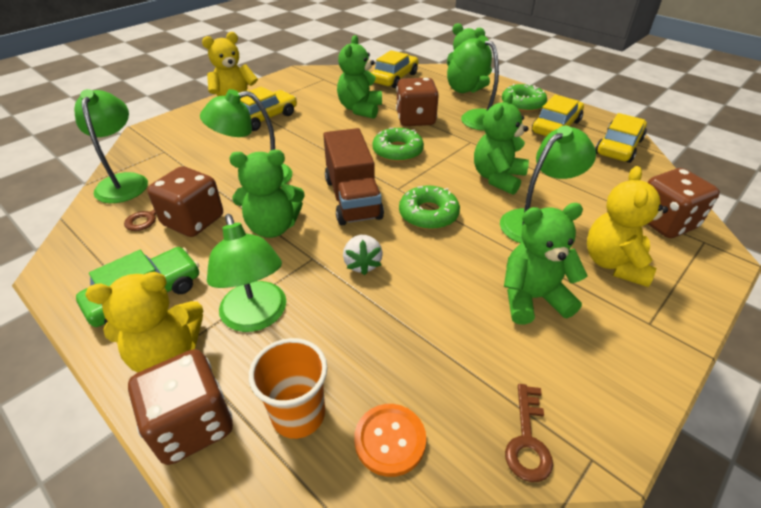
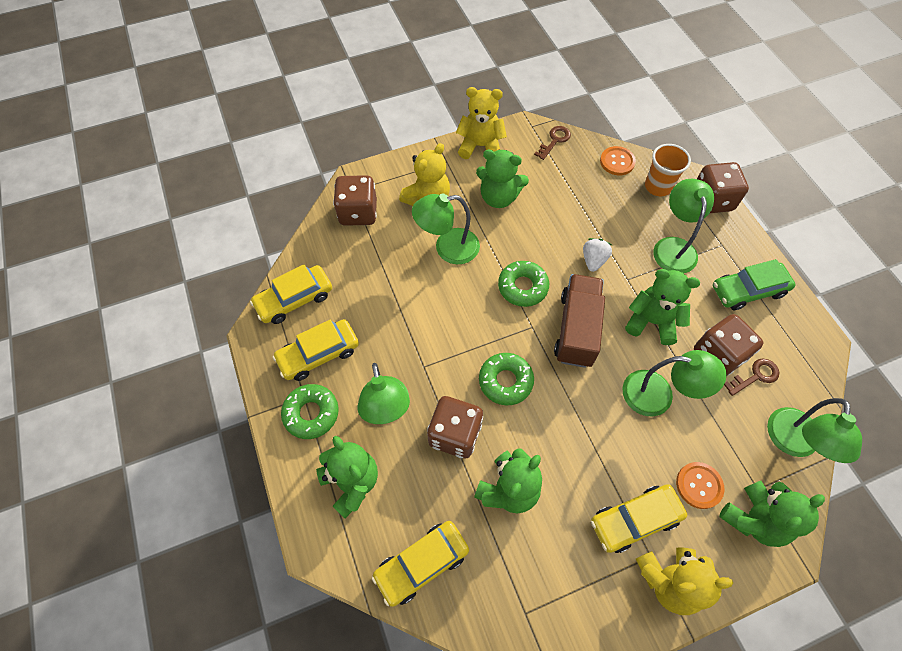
camera: 155 degrees left, 20 degrees up
yellow teddy bear [85,272,203,372] -> yellow teddy bear moved to [456,87,507,159]
green teddy bear [474,92,529,195] -> green teddy bear moved to [719,481,825,547]
none -> orange button [676,462,724,509]

